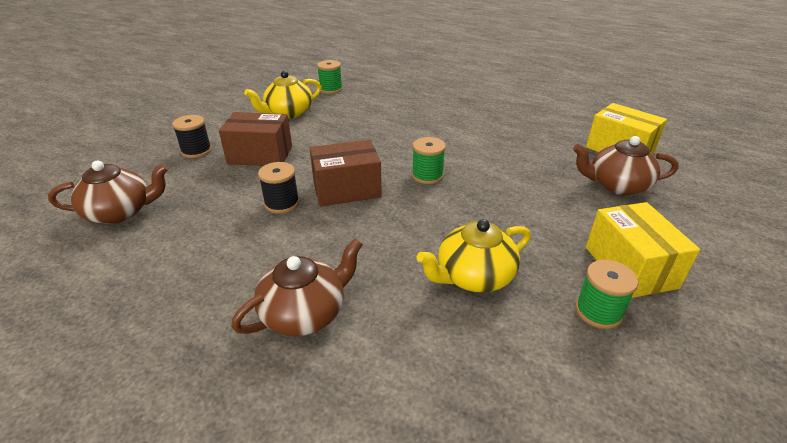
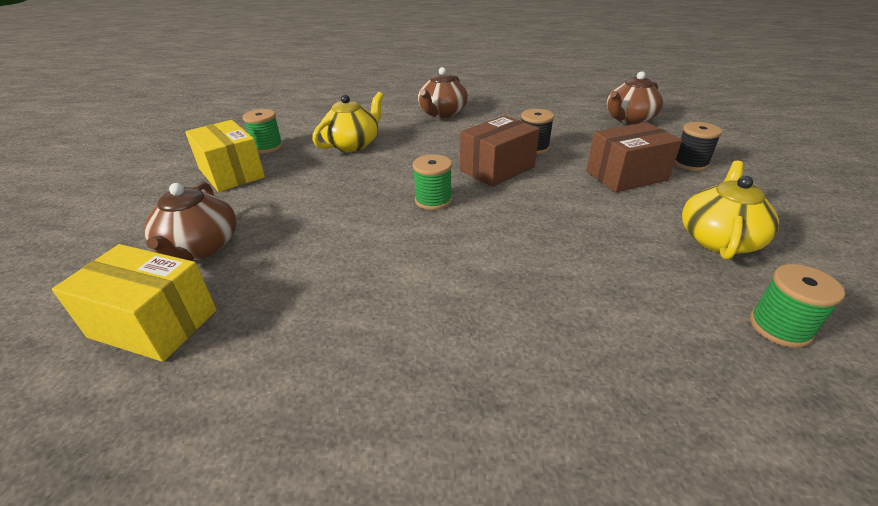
camera: 155 degrees right, 0 degrees up
brown teapot [573,136,679,195] -> brown teapot turned 105 degrees clockwise [144,182,237,261]

